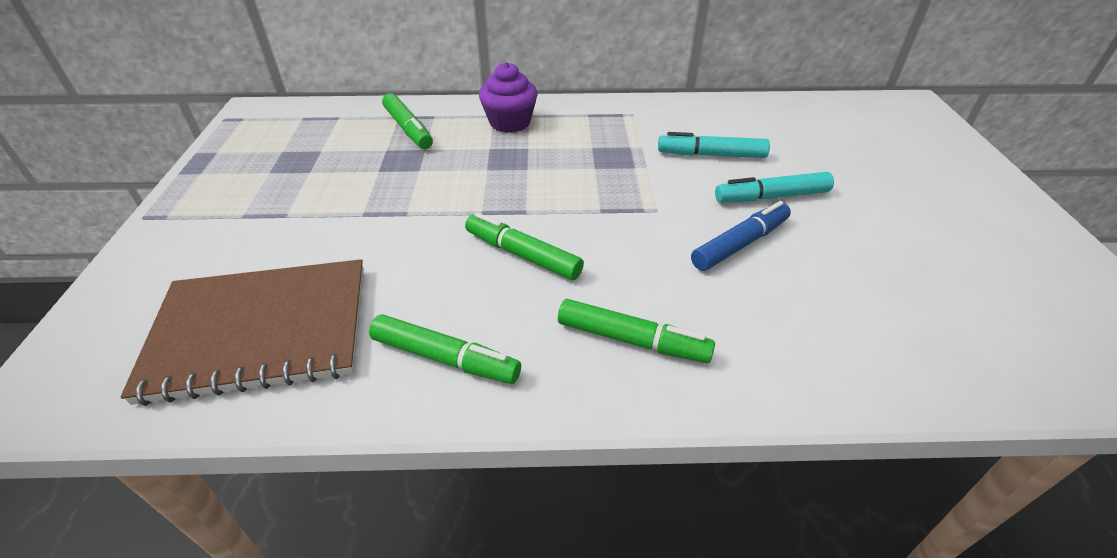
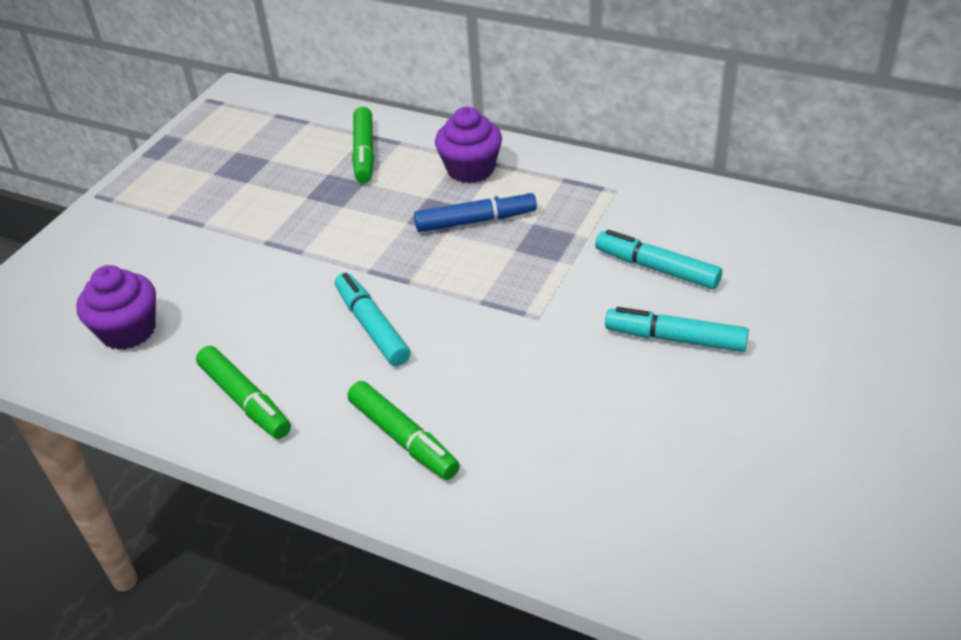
camera: 30 degrees right, 0 degrees up
brown notebook [120,259,364,406] -> purple cupcake [76,265,156,350]
green marker [465,213,584,280] -> turquoise marker [335,273,410,366]
blue marker [691,201,791,271] -> blue marker moved to [414,191,537,232]

